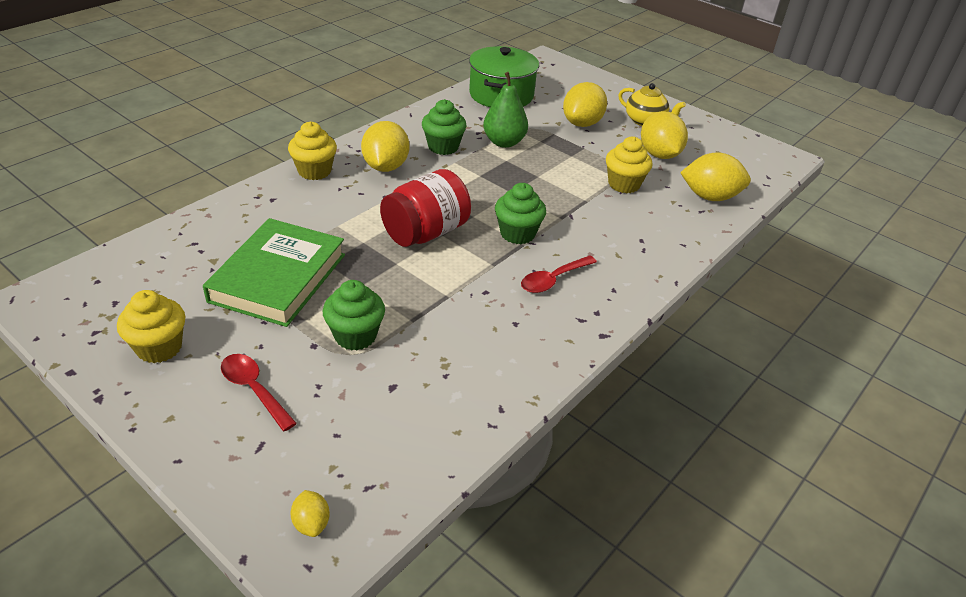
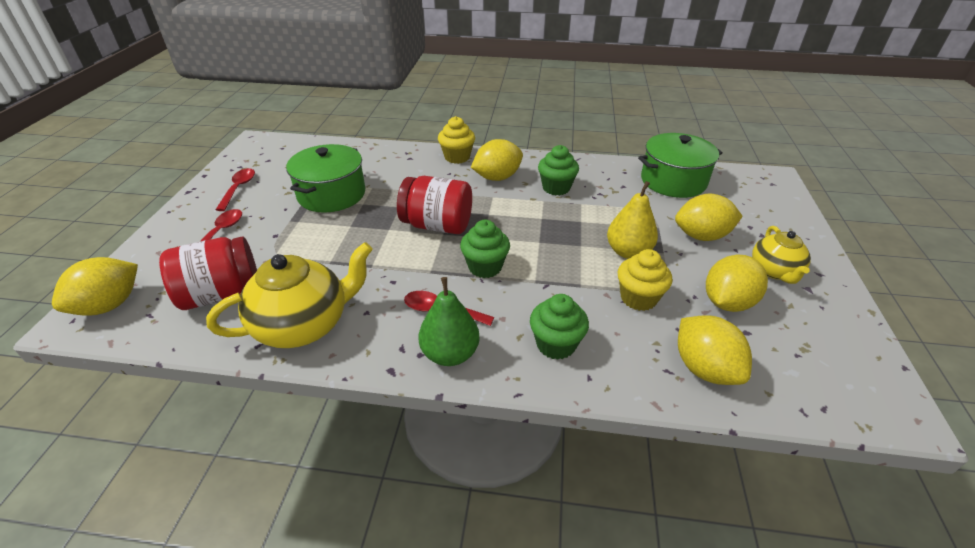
camera: 60 degrees right, 0 degrees up
yellow cupcake [117,290,185,363] -> red spoon [216,168,255,211]
green book [203,218,345,327] -> green pot [286,144,365,213]
yellow lemon [290,490,330,537] -> yellow lemon [52,257,138,316], size x2.07
green cupcake [323,280,385,351] -> green cupcake moved to [530,294,589,360]
green pear [483,72,528,148] -> green pear moved to [418,277,480,366]
none -> red jar [159,237,257,310]
none -> yellow teapot [206,242,373,348]
none -> yellow pear [607,181,658,259]

